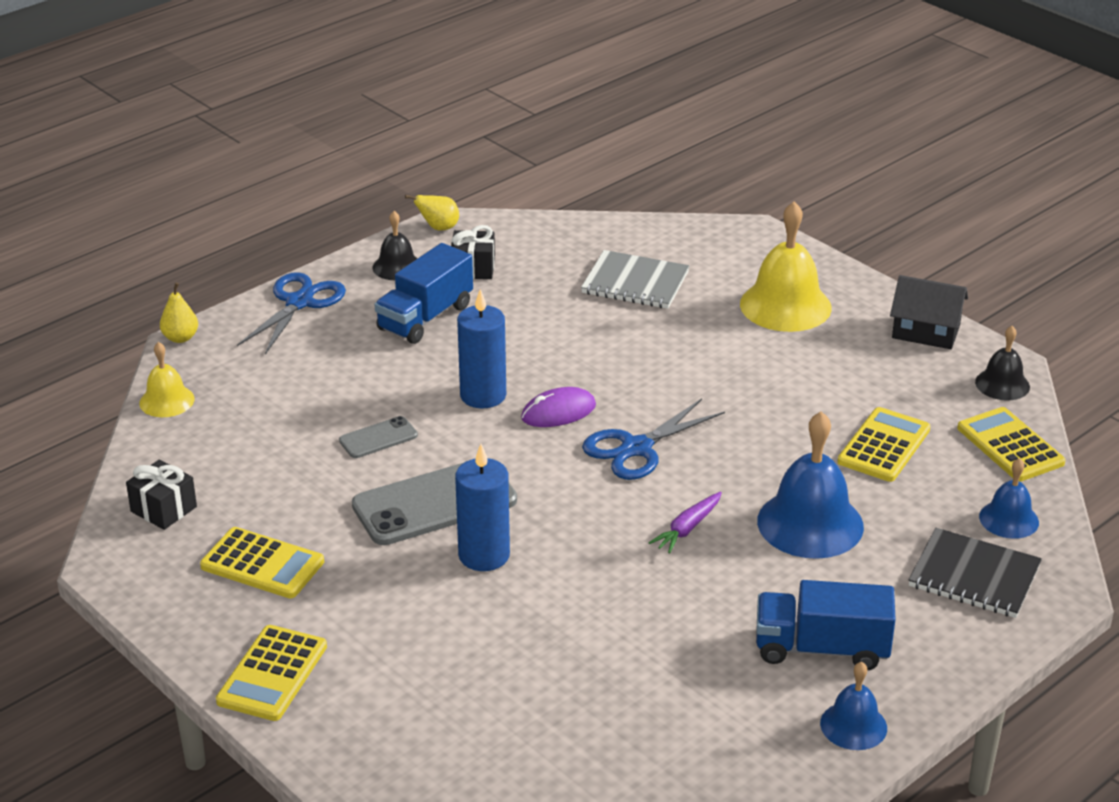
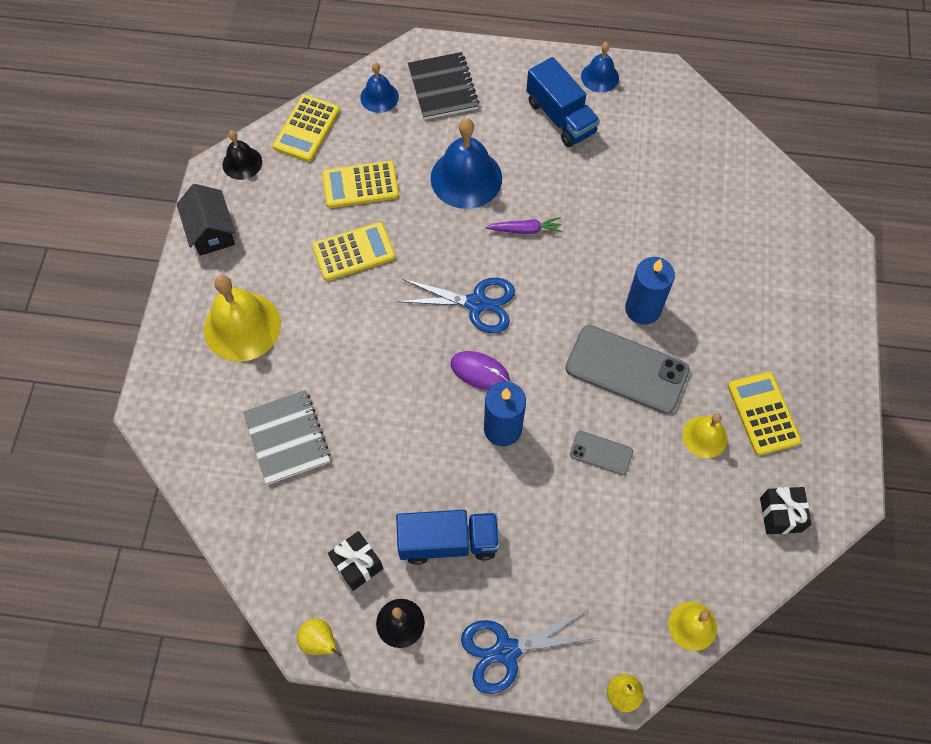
camera: 130 degrees left, 30 degrees up
yellow calculator [216,625,327,721] -> yellow calculator moved to [312,222,395,281]
none -> yellow bell [682,413,728,458]

